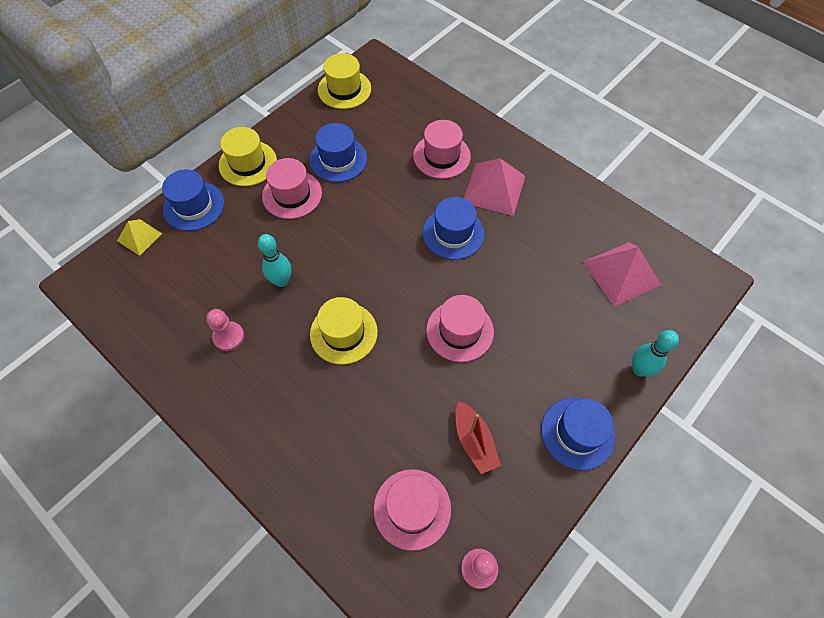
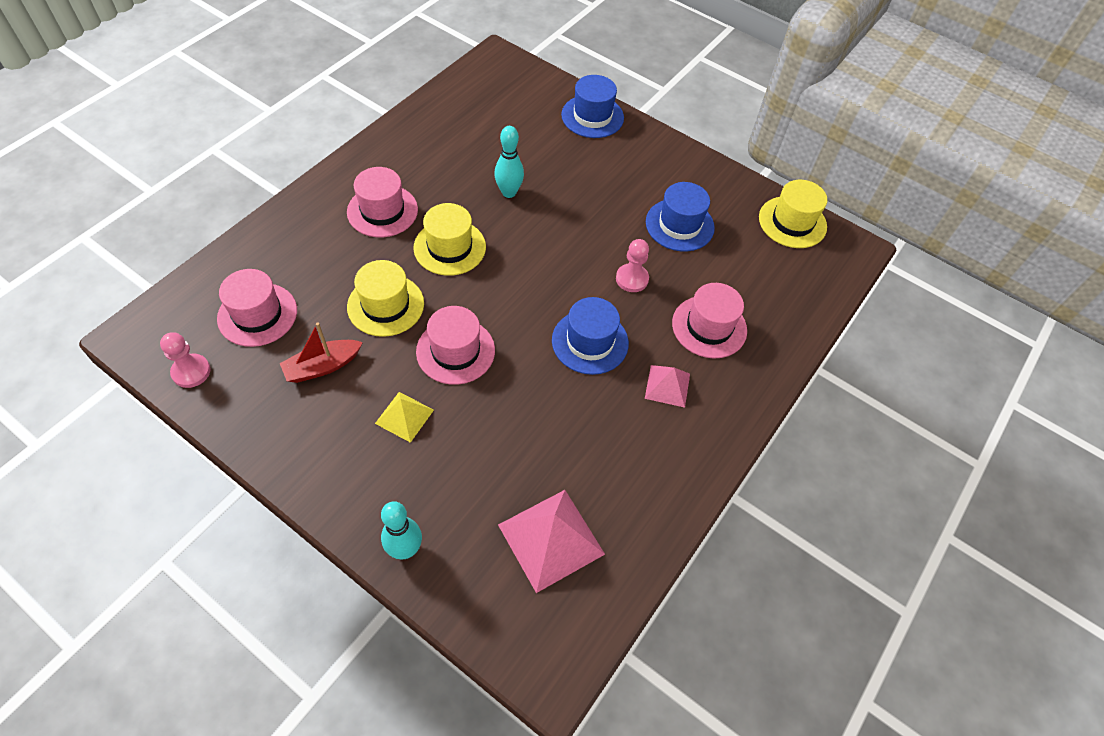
camera: 80 degrees right, 5 degrees down
yellow pyramid [117,219,163,256] -> yellow pyramid moved to [375,392,434,443]
pink pawn [206,309,244,351] -> pink pawn moved to [616,239,649,292]
yellow hat [218,127,277,186] -> yellow hat moved to [347,260,424,337]
pink hat [262,158,322,219] -> pink hat moved to [347,167,418,237]
pink pyramid [464,159,525,216] -> pink pyramid [645,365,690,408], size x0.58
blue hat [541,398,615,470] -> none

